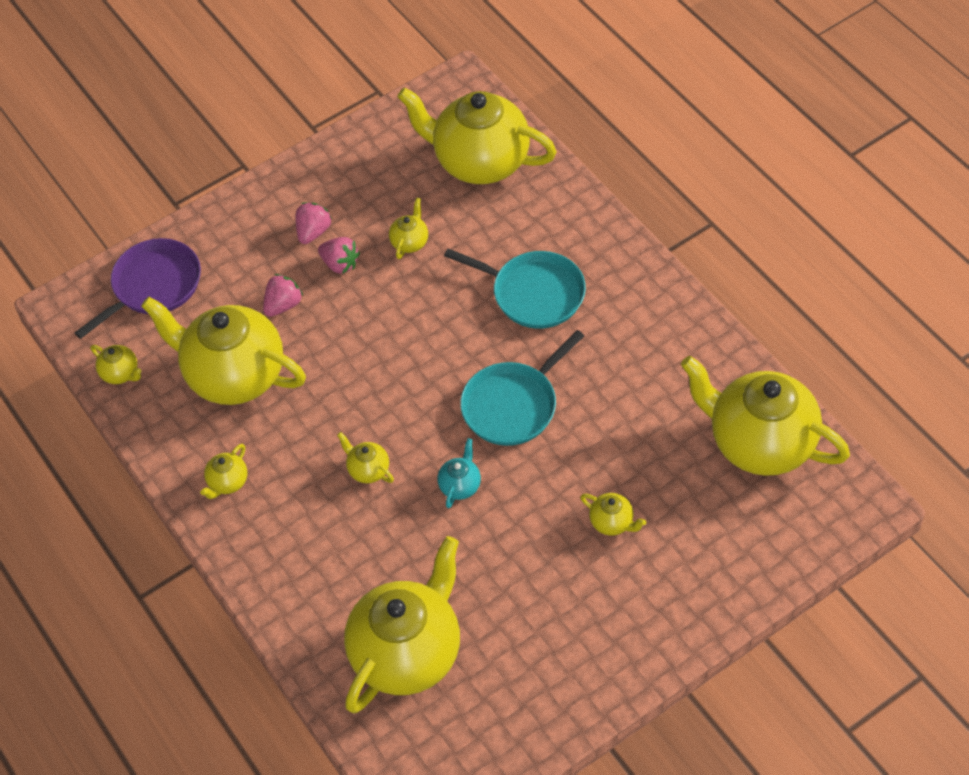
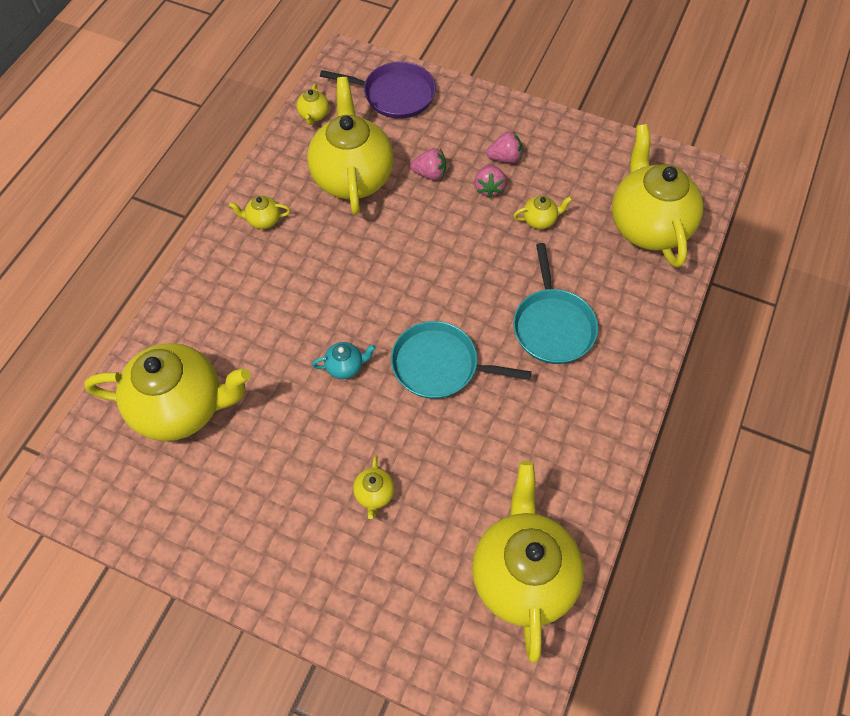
camera: 55 degrees right, 5 degrees up
yellow teapot [337,432,394,483] -> none

